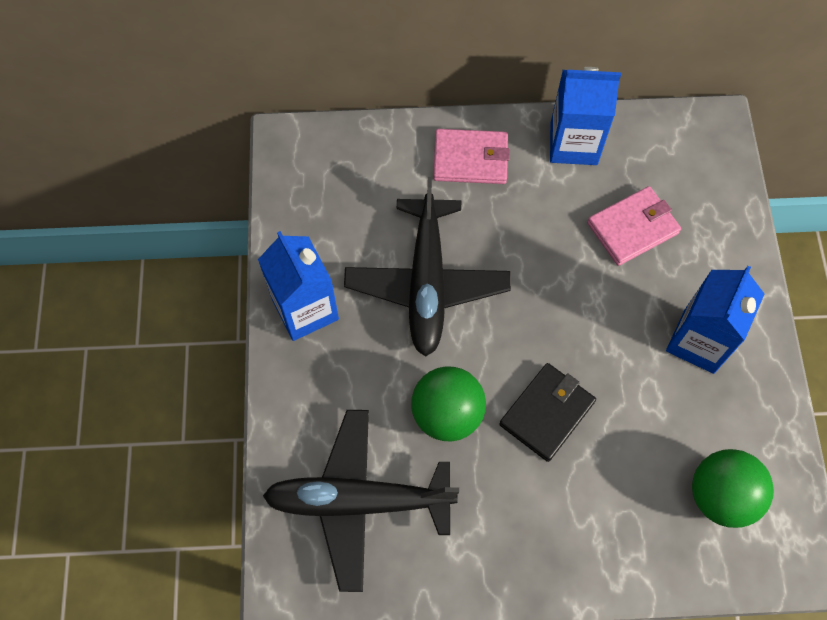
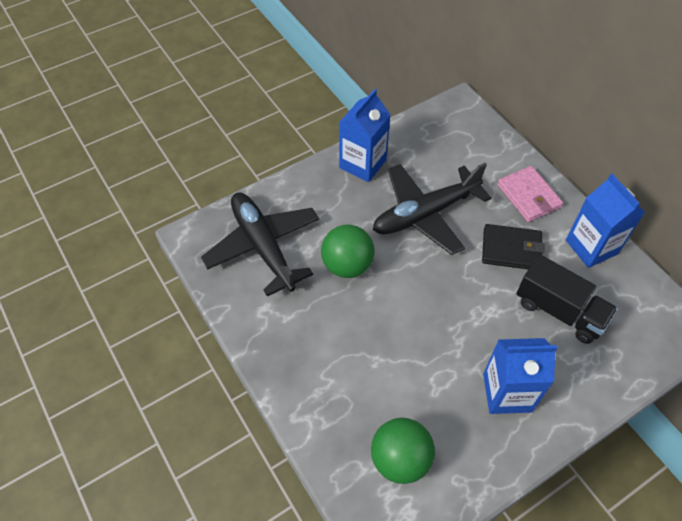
camera: 60 degrees right, 10 degrees down
black wallet [499,363,596,462] -> black wallet moved to [482,224,545,269]
pink wallet [587,186,681,266] -> black truck [516,255,618,344]

